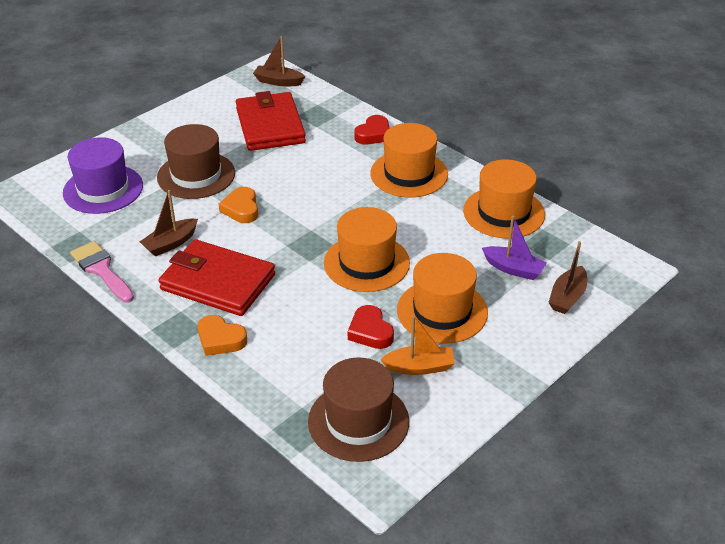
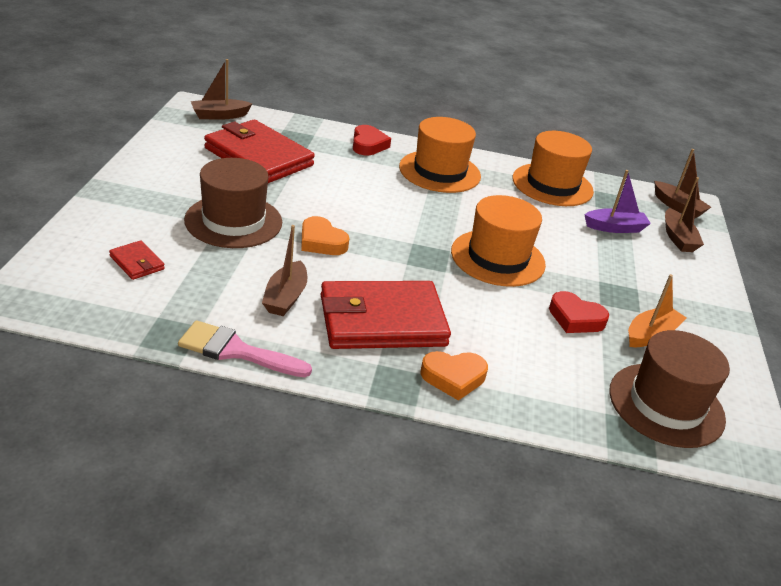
camera: 40 degrees left, 5 degrees down
purple hat [63,137,143,214] -> red wallet [109,240,165,280]
orange hat [397,253,488,344] -> none
none -> brown boat [654,149,711,219]

